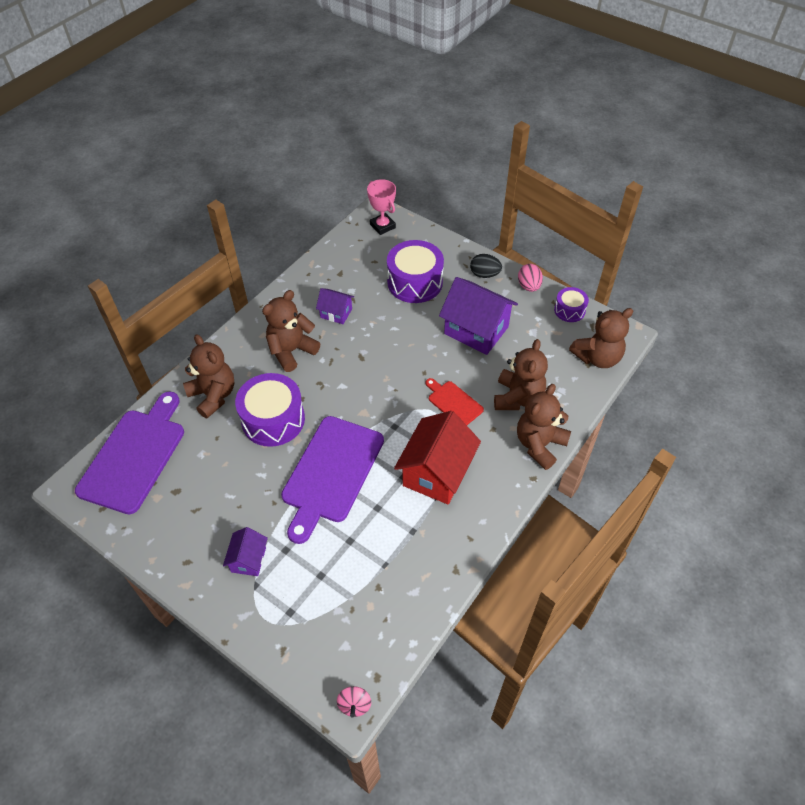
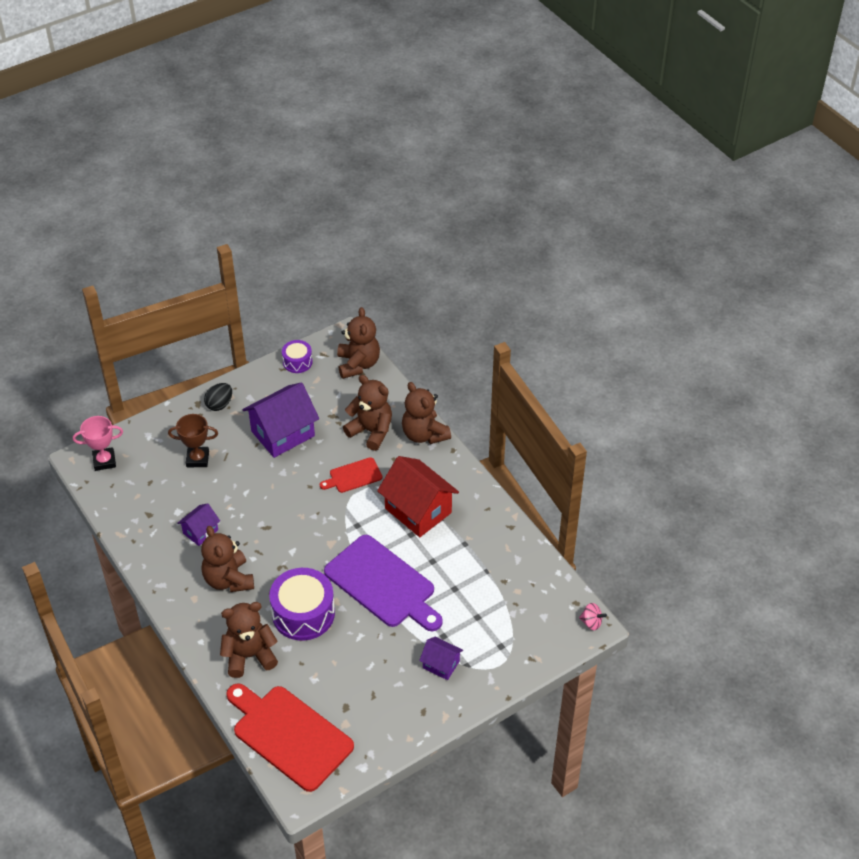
camera: 70 degrees left, 5 degrees down
purple cutting board [75,392,184,514] -> red cutting board [226,683,354,792]
purple drum [387,240,444,303] -> brown trophy [168,414,218,467]
pink egg [518,264,543,292] -> none

